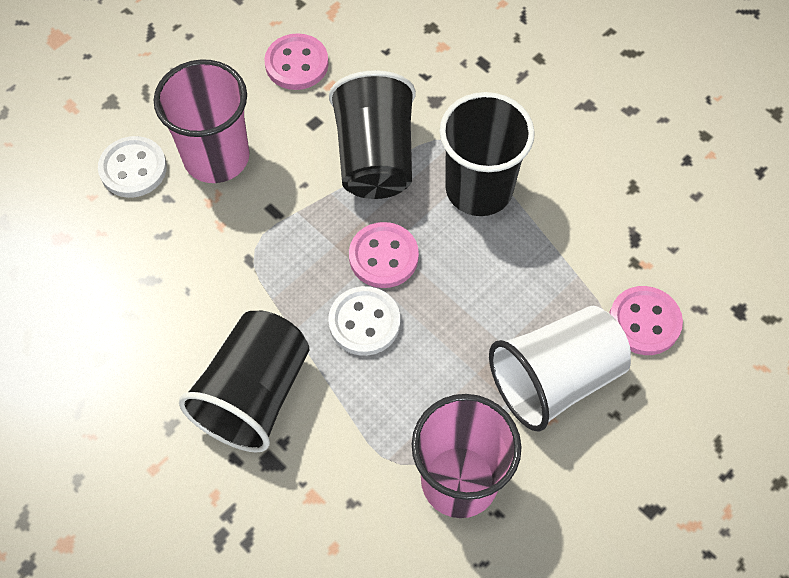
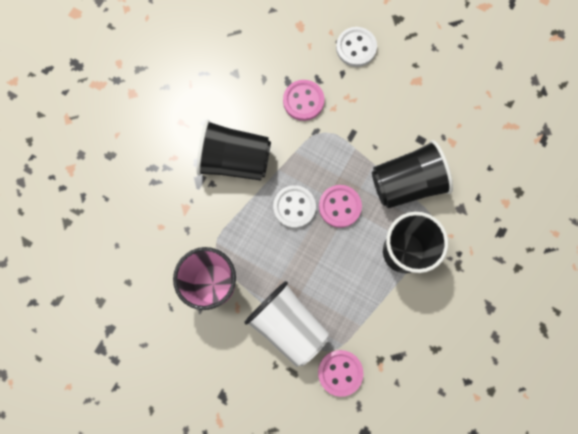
camera: 75 degrees right, 15 degrees up
pink cup [154,59,250,183] -> none
pink button [264,33,329,90] -> pink button moved to [283,80,324,121]

